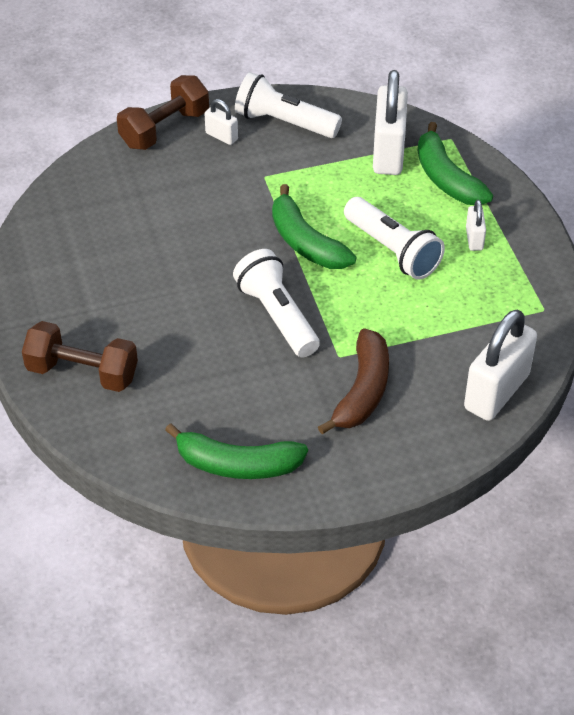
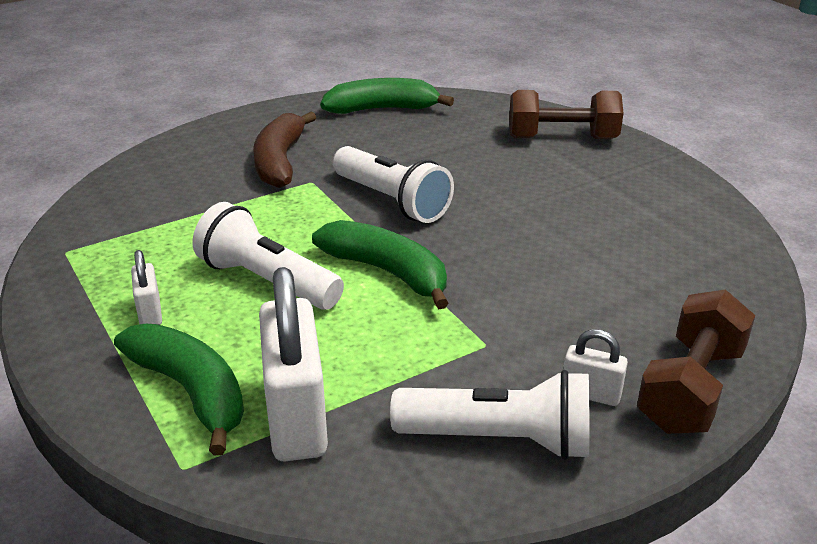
camera: 165 degrees right, 15 degrees down
white padlock [464,309,537,421] -> none

